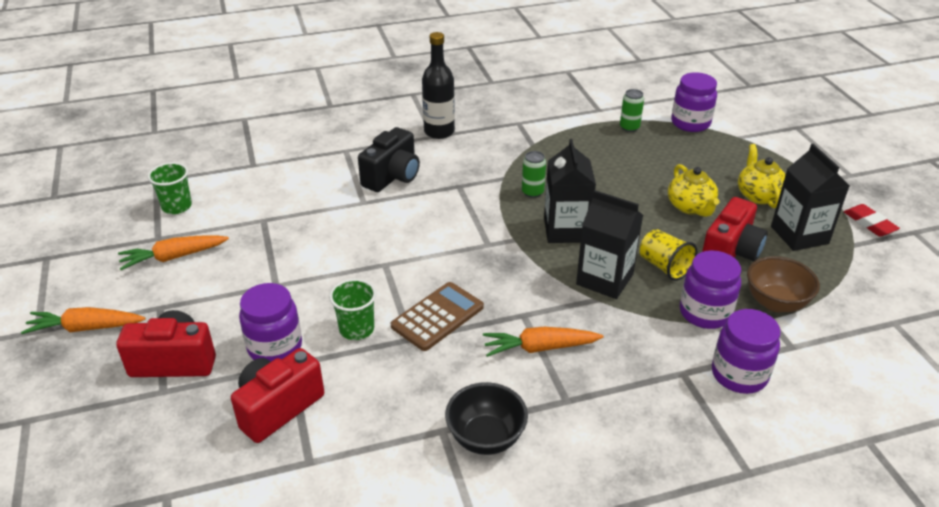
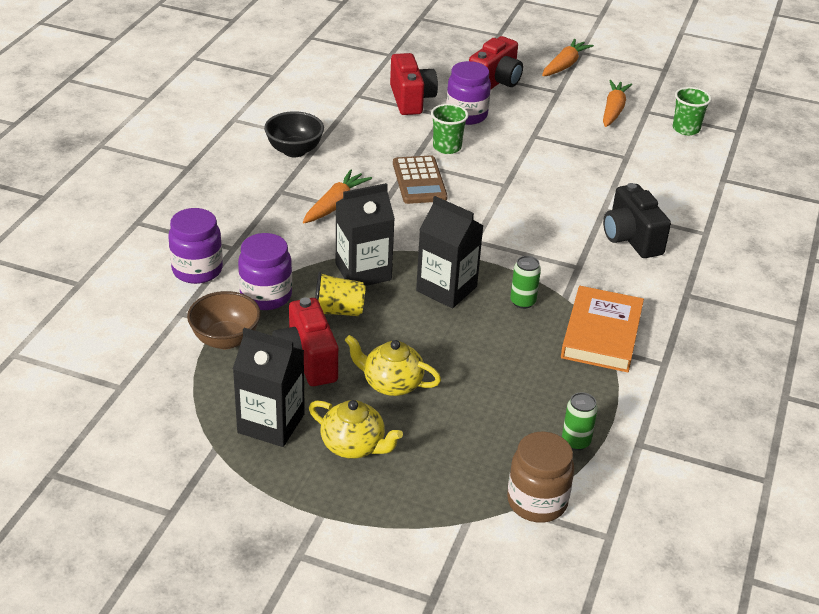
camera: 125 degrees right, 0 degrees up
black bottle [422,32,455,139] -> none
purple jar [671,72,717,132] -> brown jar [507,431,575,523]
red eraser [844,204,900,237] -> none
none -> orange book [561,286,644,372]

